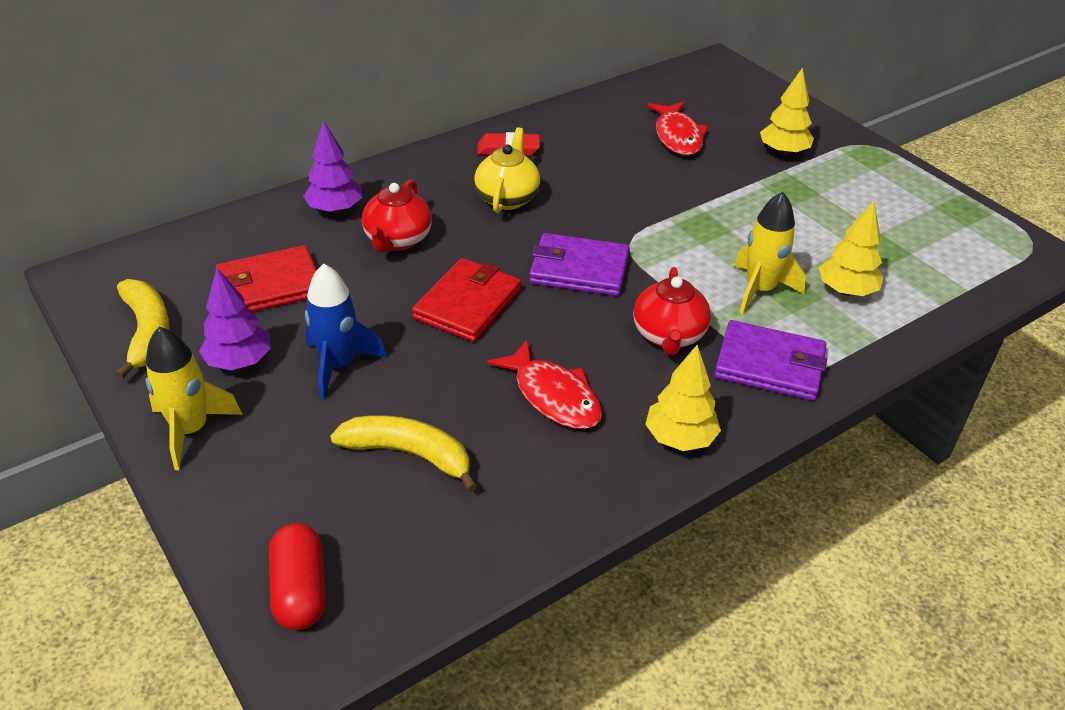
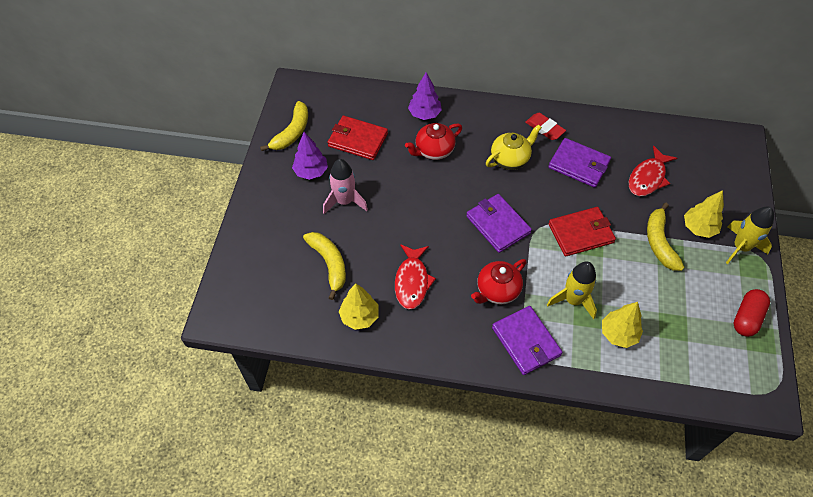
camera: 45 degrees right, 15 degrees up
yellow rocket [146,327,243,470] -> yellow rocket moved to [726,207,774,264]
red capsule [269,523,326,630] -> red capsule moved to [734,289,770,337]
blue rocket [305,263,387,400] -> pink rocket [323,159,368,214]
red wallet [412,258,521,342] -> red wallet moved to [548,207,616,257]
yellow tree [645,345,721,451] -> yellow tree moved to [339,283,379,330]
none -> purple wallet [548,138,611,188]
none -> yellow banana [647,203,684,271]

